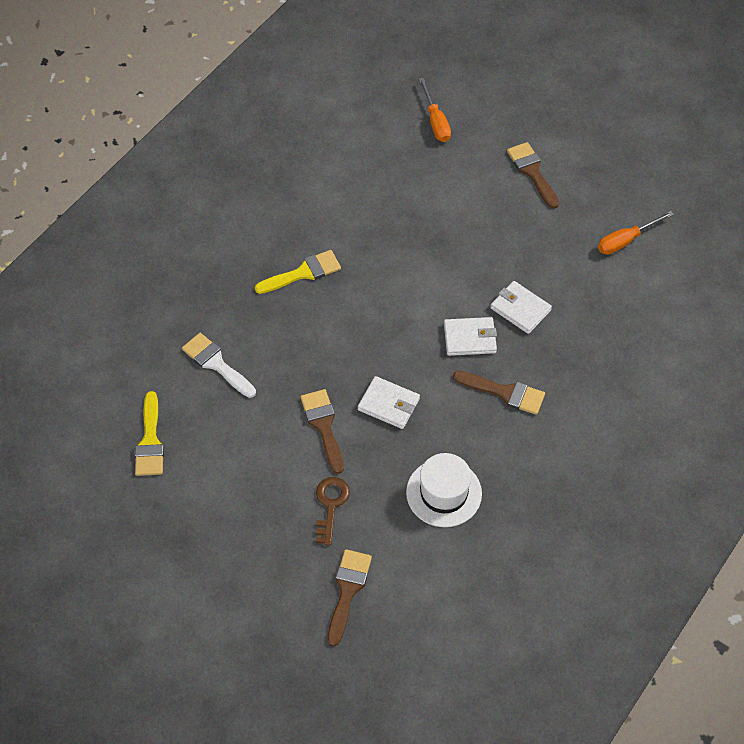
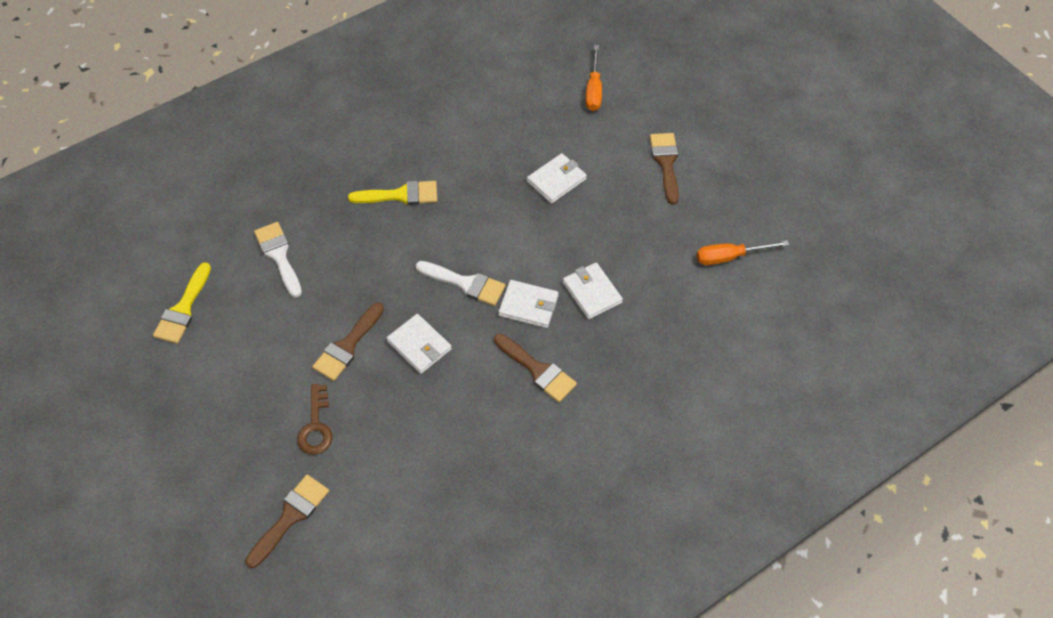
camera: 20 degrees right, 0 degrees up
brown brush [301,389,344,474] -> brown brush turned 150 degrees counterclockwise [312,302,384,381]
brown key [316,477,350,546] -> brown key turned 150 degrees clockwise [297,384,332,455]
white hat [406,453,482,527] -> none
none -> white brush [416,261,506,306]
none -> white wallet [527,153,587,204]

